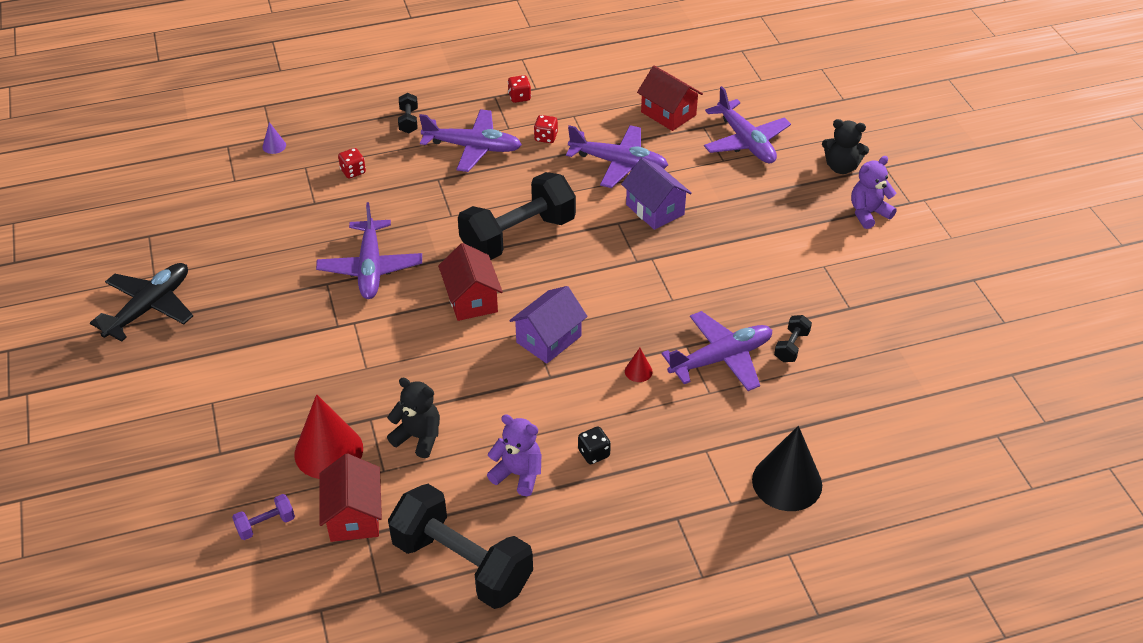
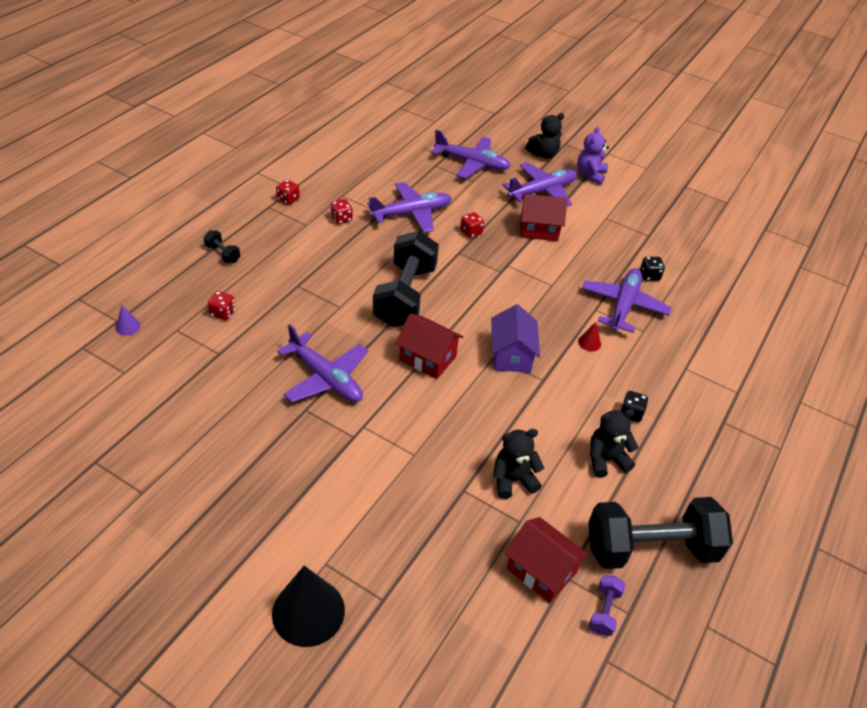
camera: 45 degrees left, 0 degrees up
black plane [90,263,193,342] -> none
purple dumbbell [232,494,295,540] -> purple dumbbell moved to [589,575,626,636]
red cone [294,394,363,479] -> none
purple plane [419,109,522,172] -> purple plane moved to [502,162,577,207]
purple teddy bear [487,414,541,496] -> black teddy bear [590,409,638,478]
purple house [621,158,692,230] -> red dice [460,212,484,238]
red house [637,66,703,131] -> red house moved to [520,194,567,241]
black cone [752,426,822,511] -> black cone moved to [272,566,345,647]
black dumbbell [774,315,812,362] -> black dice [640,257,665,281]

